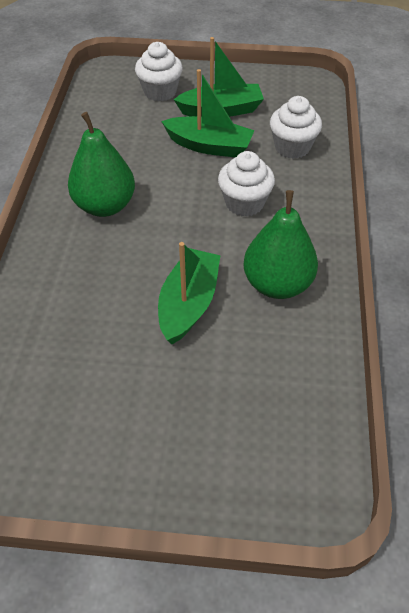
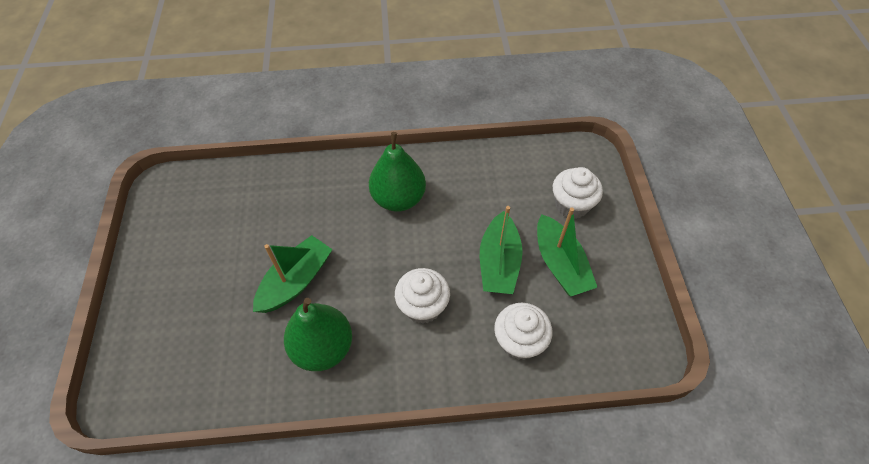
camera: 80 degrees right, 5 degrees up
green boat [158,242,220,344] -> green boat turned 60 degrees counterclockwise [253,235,333,313]

